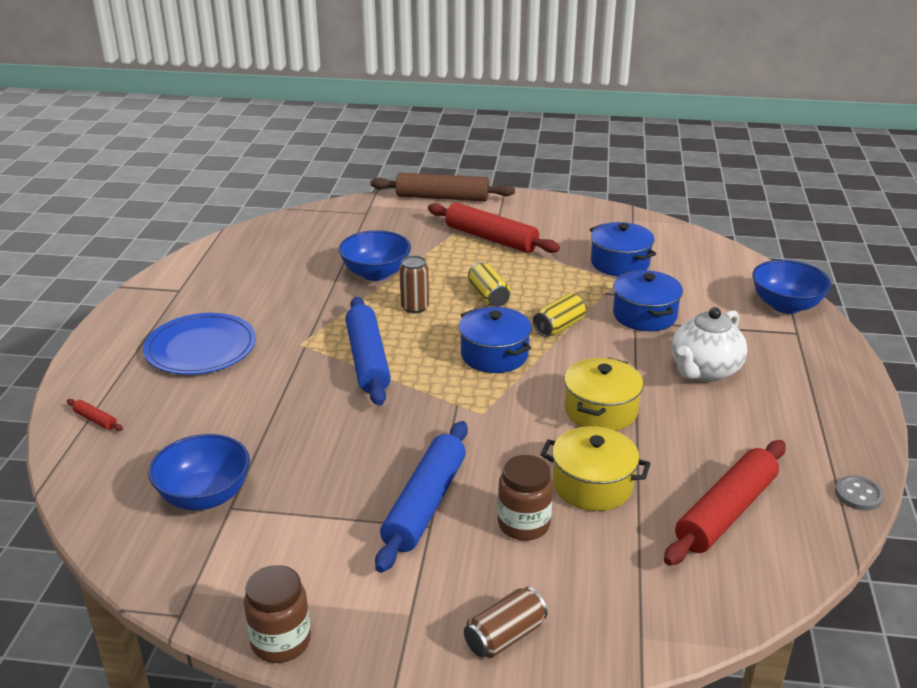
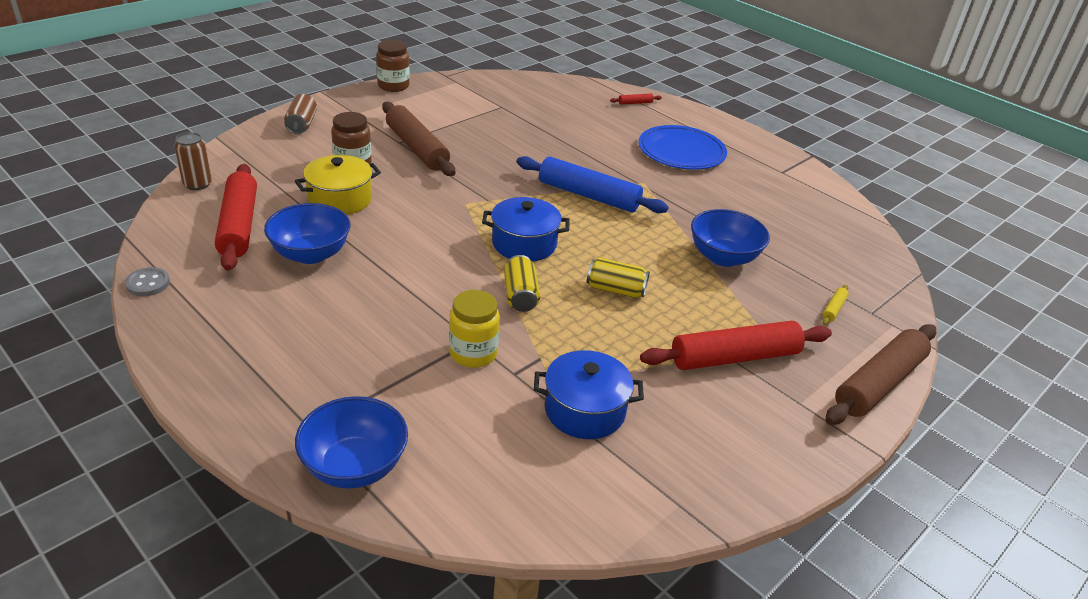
camera: 125 degrees right, 5 degrees up
blue bowl [148,434,250,510] -> blue bowl moved to [264,203,351,264]
blue rolling pin [375,421,468,573] -> brown rolling pin [382,102,455,176]
brown can [399,256,429,313] -> brown can moved to [174,132,212,190]
yellow pot [564,357,644,431] -> none
blue pot [613,270,683,331] -> yellow jar [449,290,500,368]
white teapot [672,307,748,382] -> none
none -> yellow rolling pin [822,285,849,325]

